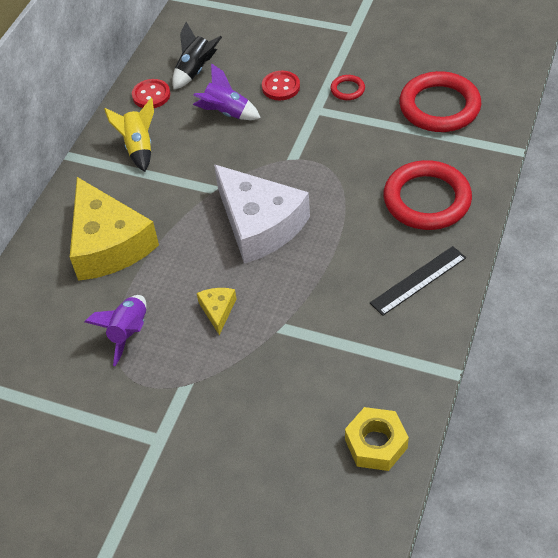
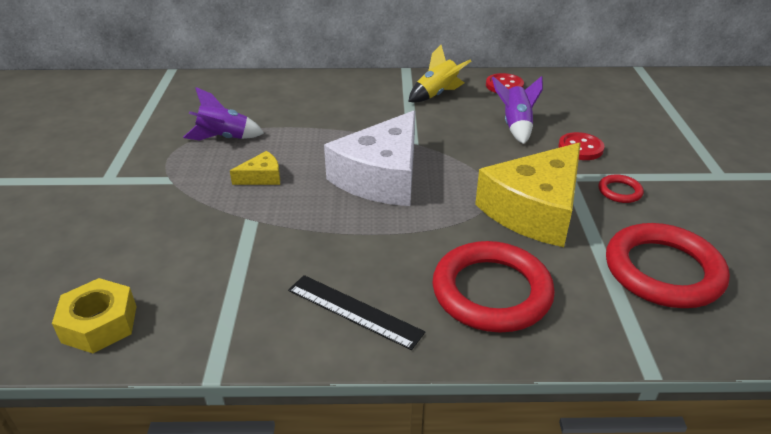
camera: 65 degrees right, 15 degrees down
yellow cheese [70,177,159,281] -> yellow cheese moved to [475,142,581,247]
black rocket [172,22,222,90] -> none

